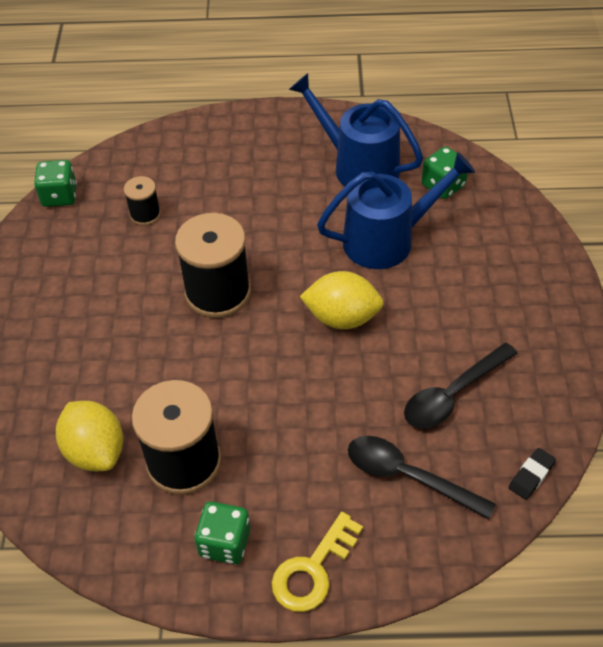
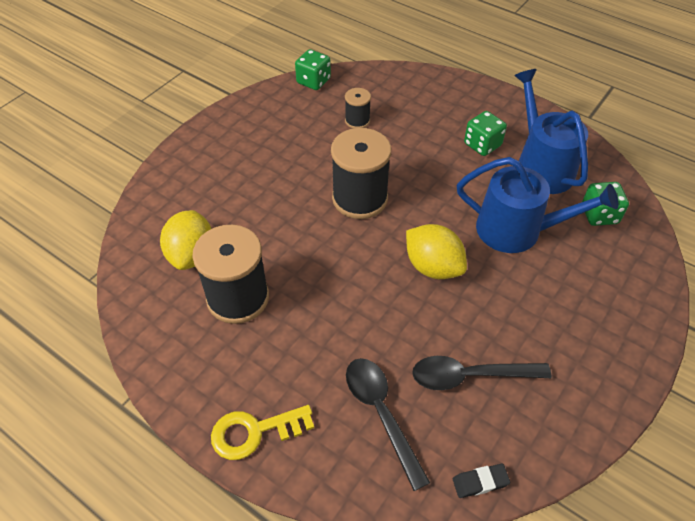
camera: 35 degrees right, 0 degrees up
green dice [195,501,250,564] -> green dice moved to [464,111,507,156]

